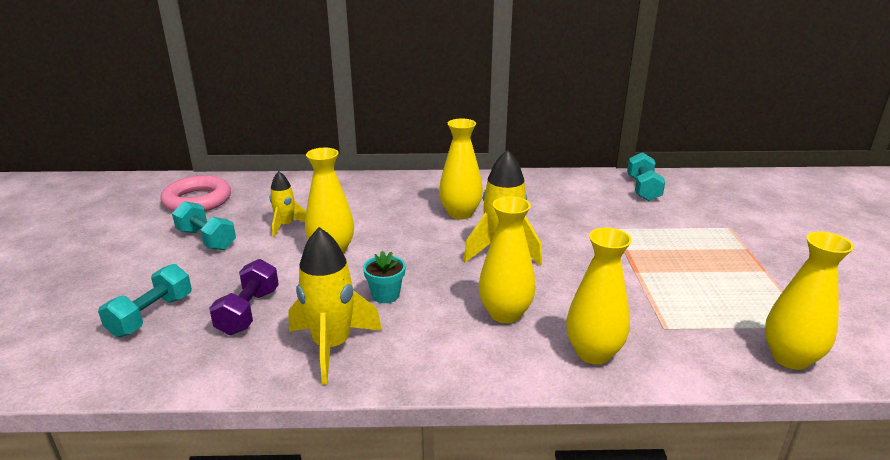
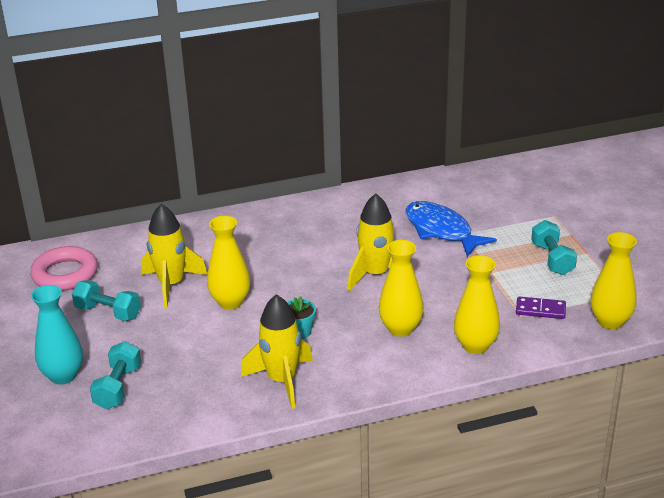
camera: 15 degrees left, 5 degrees up
purple dumbbell [209,259,279,335] -> none
yellow rocket [270,171,306,237] -> yellow rocket [141,204,207,308], size x1.70
yellow vase [439,118,483,219] -> none
turquoise dumbbell [627,152,665,201] -> turquoise dumbbell moved to [531,220,577,275]
none -> turquoise vase [31,285,83,385]
none -> blue fish [405,201,497,257]
none -> purple domino [516,297,566,319]

